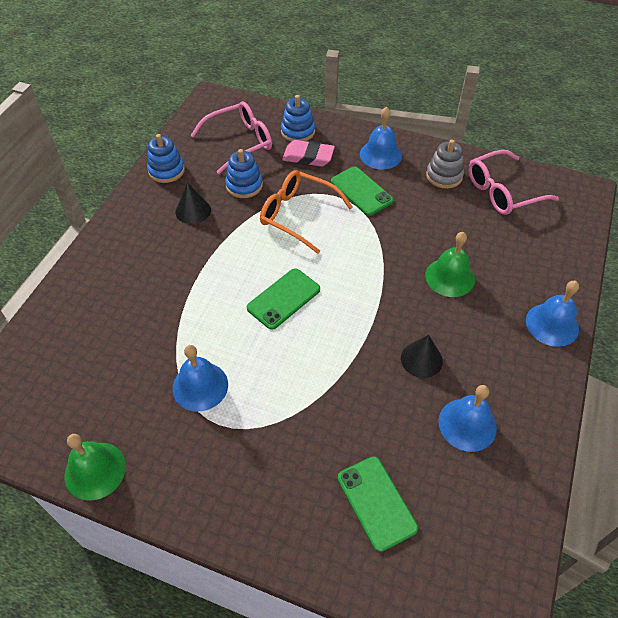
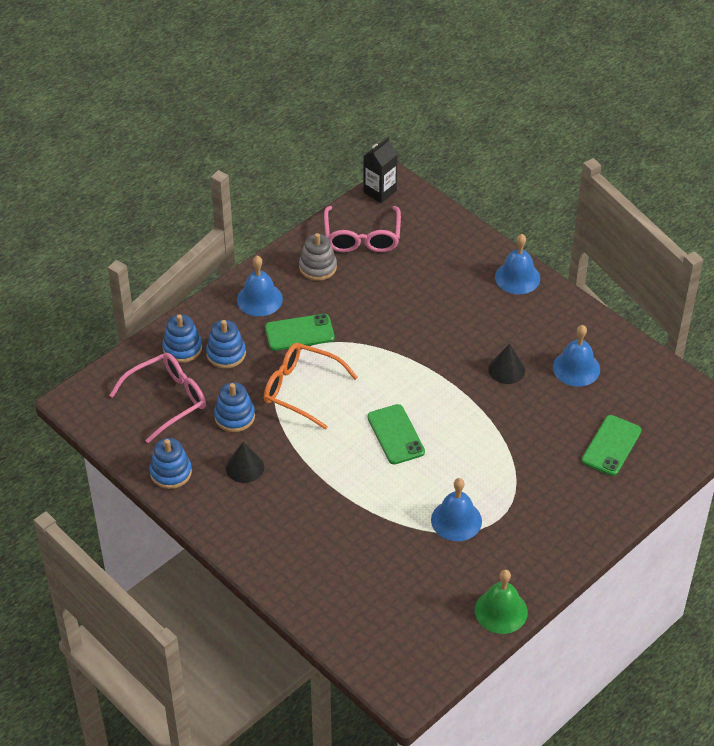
camera: 65 degrees left, 5 degrees down
pink glasses [190,101,272,174] -> pink glasses turned 60 degrees clockwise [109,353,206,443]
orange glasses [260,170,353,254] -> orange glasses turned 60 degrees clockwise [264,343,358,430]
pink eraser [282,140,335,167] -> blue stacking toy [206,320,246,368]
green phone [338,457,418,552] -> green phone turned 60 degrees counterclockwise [582,415,641,476]
green bell [425,232,475,297] -> none
none -> black carton [364,137,398,203]

